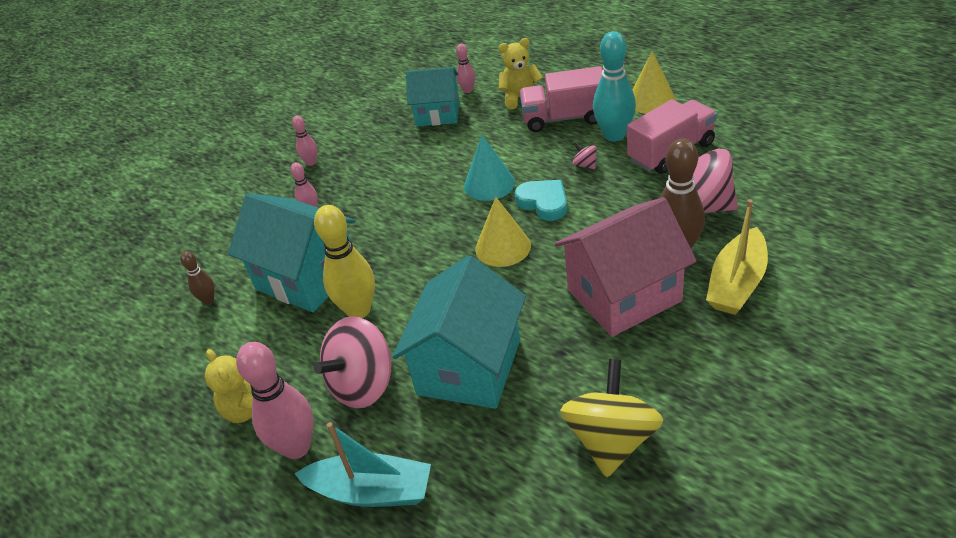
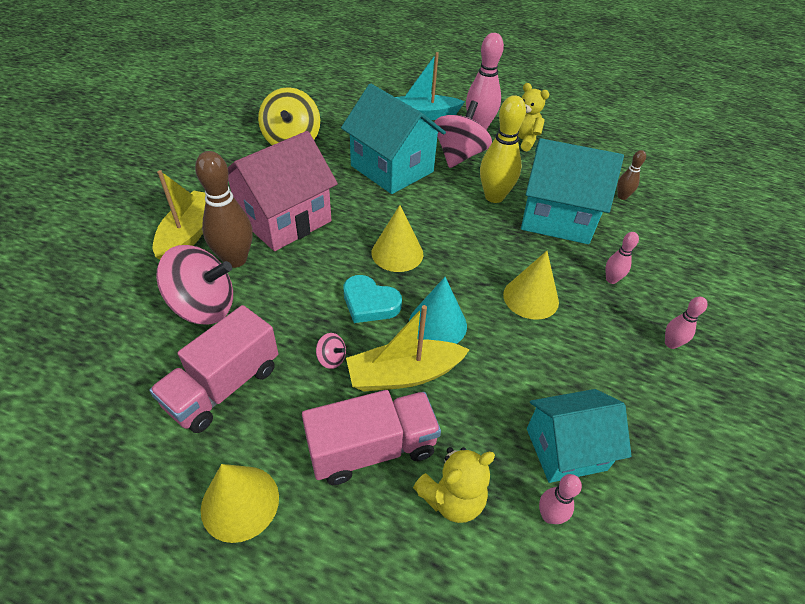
camera: 155 degrees right, 5 degrees up
turquoise house [392,255,526,409] -> turquoise house turned 45 degrees counterclockwise [341,84,446,194]
turquoise bowling pin [593,31,636,142] -> none
none -> yellow boat [346,305,470,392]
none -> yellow cone [503,251,559,320]

